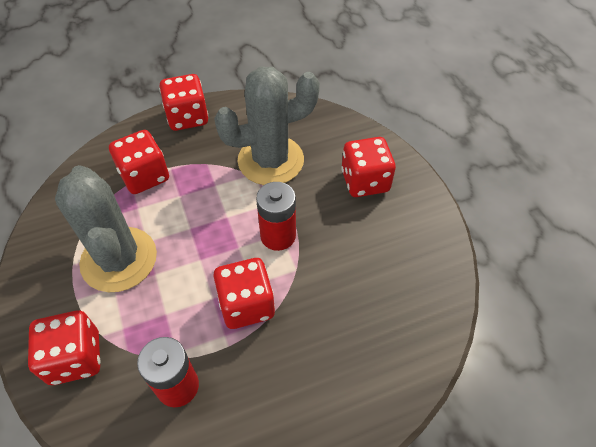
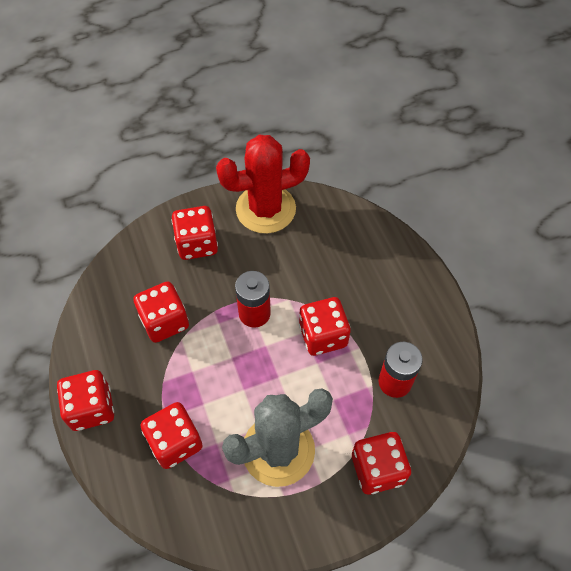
camera: 90 degrees left, 5 degrees up
grey cactus [214,67,320,185] -> red dice [133,282,189,343]
none -> red cactus [216,135,310,234]

